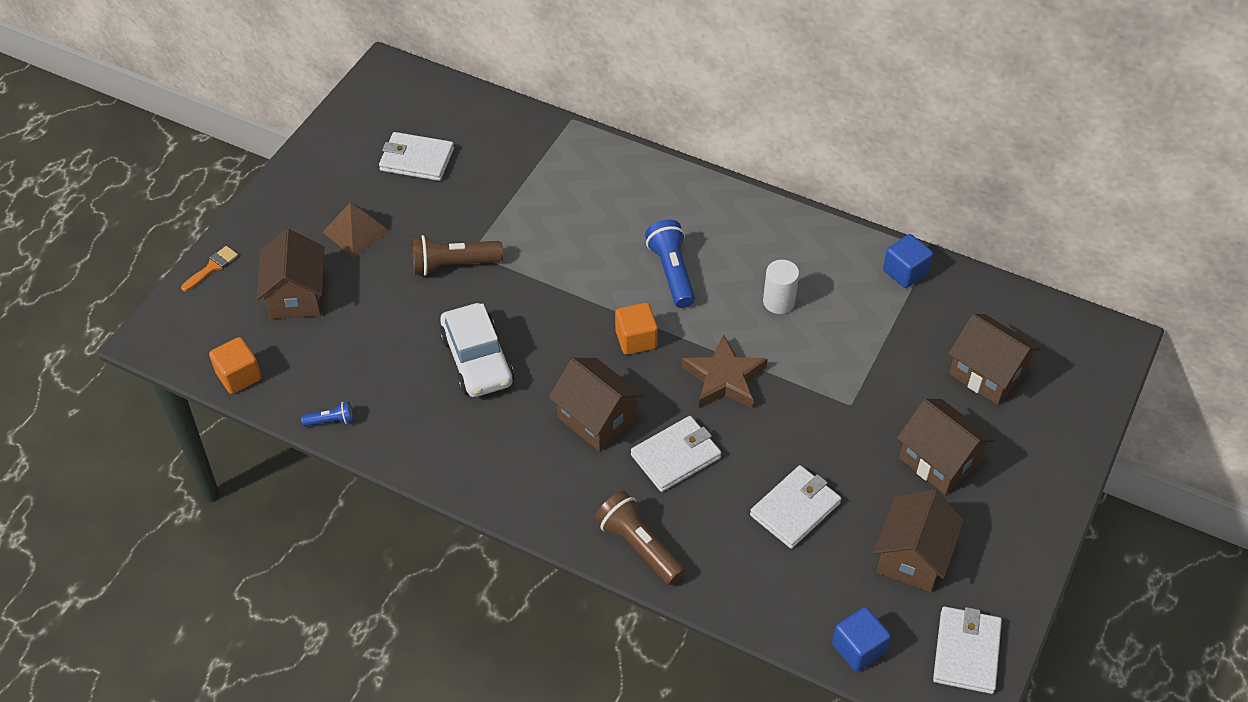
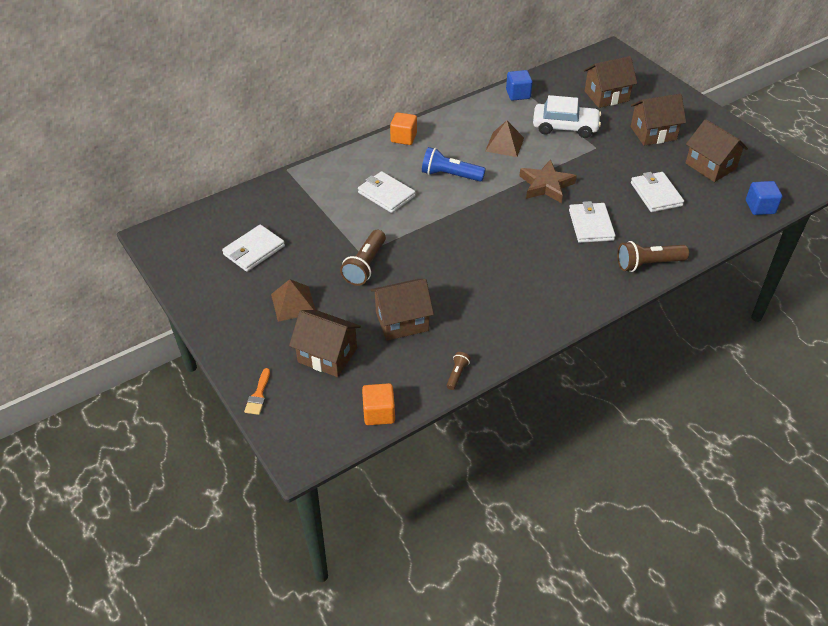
camera: 60 degrees left, 5 degrees down
orange brush [181,246,238,291] -> orange brush turned 150 degrees counterclockwise [244,368,270,415]
blue flashlight [301,402,353,426] -> brown flashlight [446,352,471,390]
white car [439,303,514,397] -> white car moved to [533,95,601,138]
brown house [548,358,644,451] -> brown house moved to [371,279,434,341]
orange cube [615,303,658,355] -> orange cube moved to [390,112,417,145]
white cylinder [763,260,799,314] -> brown pyramid [485,120,524,157]
white wallet [933,607,1002,694] -> white wallet moved to [358,171,416,213]

